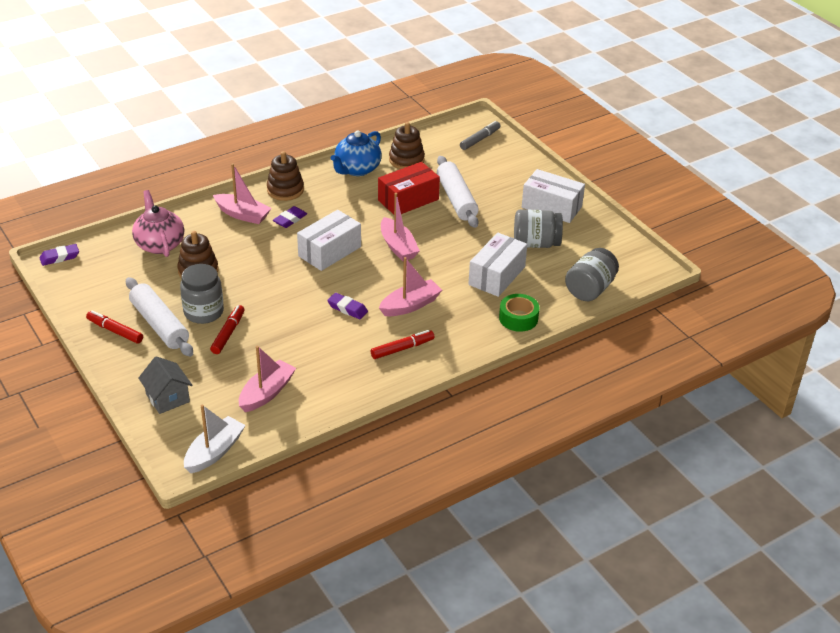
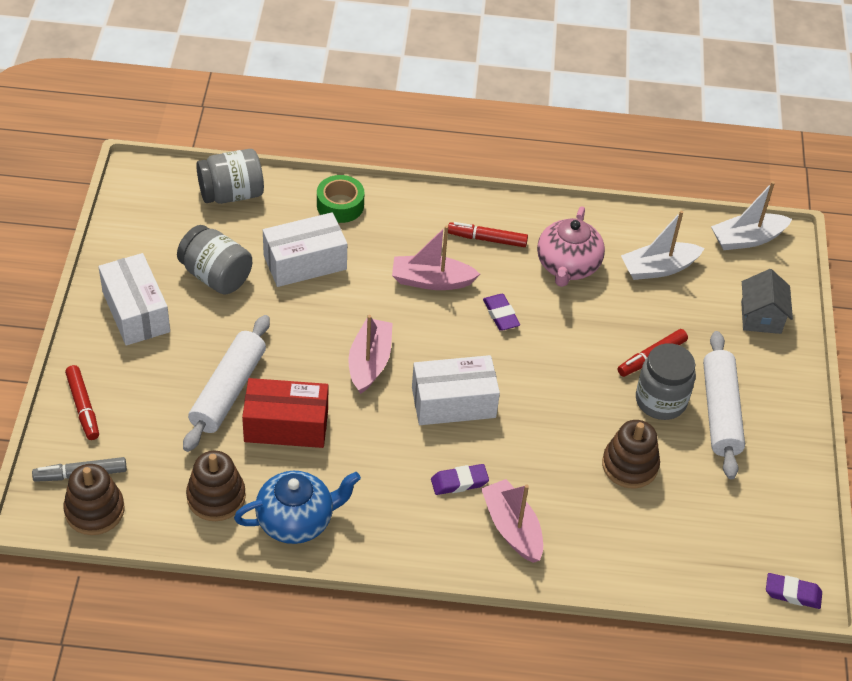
camera: 145 degrees left, 10 degrees up
red marker [86,310,143,344] -> red marker moved to [65,365,99,440]
pink teapot [132,190,184,257] -> pink teapot moved to [537,206,605,287]
pink boat [239,346,296,412] -> white boat [621,211,704,280]
brown stacking toy [267,151,304,201] -> brown stacking toy moved to [63,464,125,535]

